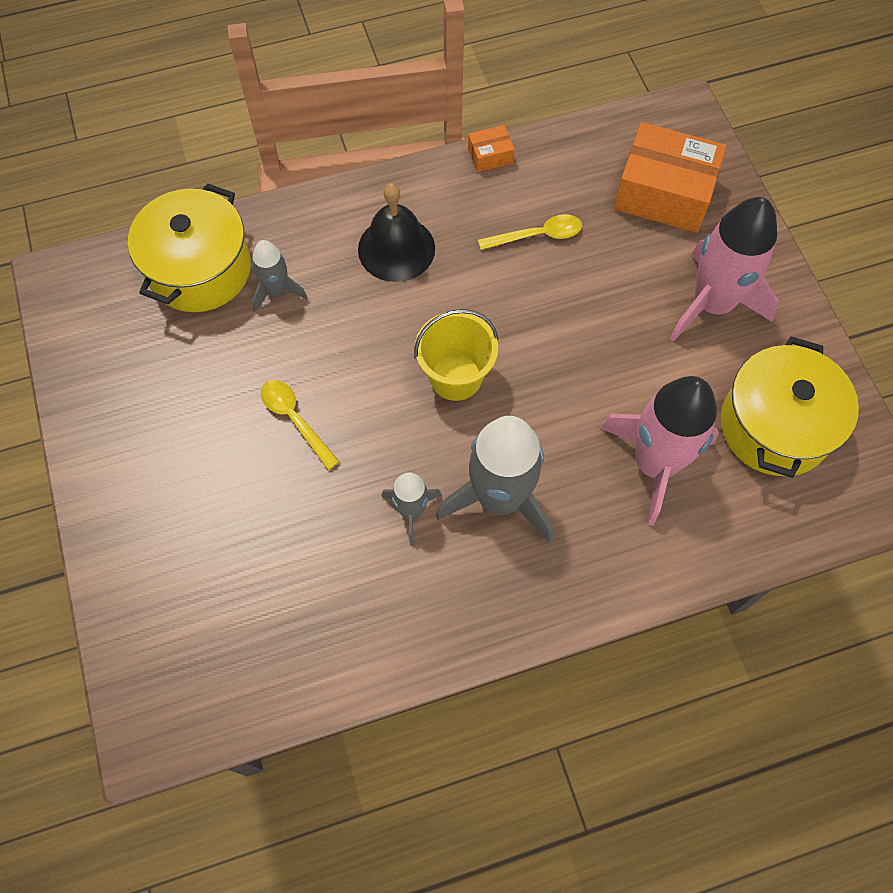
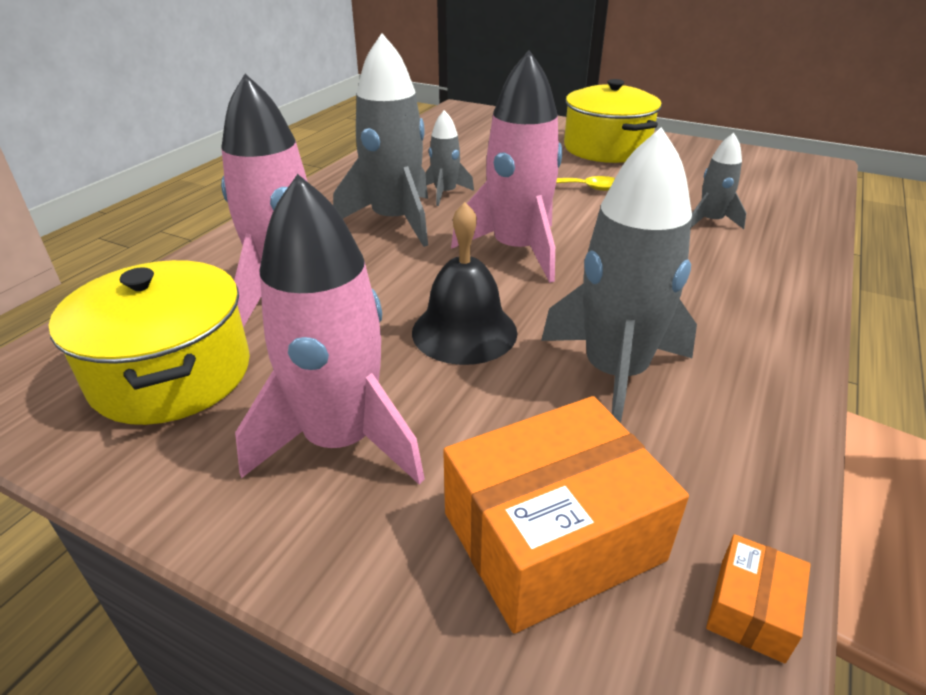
camera: 135 degrees right, 30 degrees down
yellow pot [128,183,251,312] -> yellow pot moved to [564,79,662,163]
black bell [358,183,435,282] -> black bell moved to [412,202,517,365]
yellow bucket [414,309,498,401] -> pink rocket [451,50,562,283]
orange box [468,125,515,172] -> orange box moved to [706,534,811,664]
yellow spoon [478,214,582,250] -> grey rocket [541,127,697,423]

